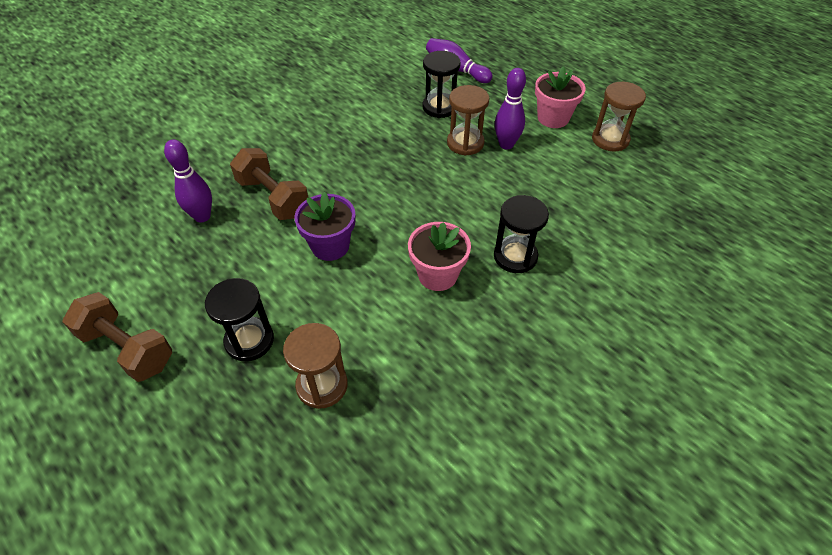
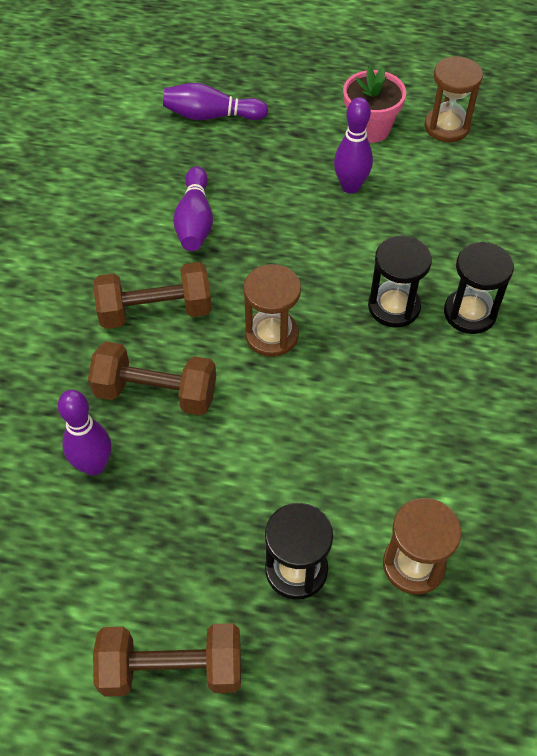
camera: 35 degrees left, 5 degrees up
purple flower pot [294,192,355,261] -> none
pink flower pot [408,222,471,291] -> none
black hourglass [423,51,461,118] -> black hourglass moved to [368,236,432,328]
brown hourglass [447,85,490,155] -> brown hourglass moved to [243,264,301,357]
none -> brown dumbbell [93,262,212,329]
none -> purple bowling pin [173,166,213,251]

